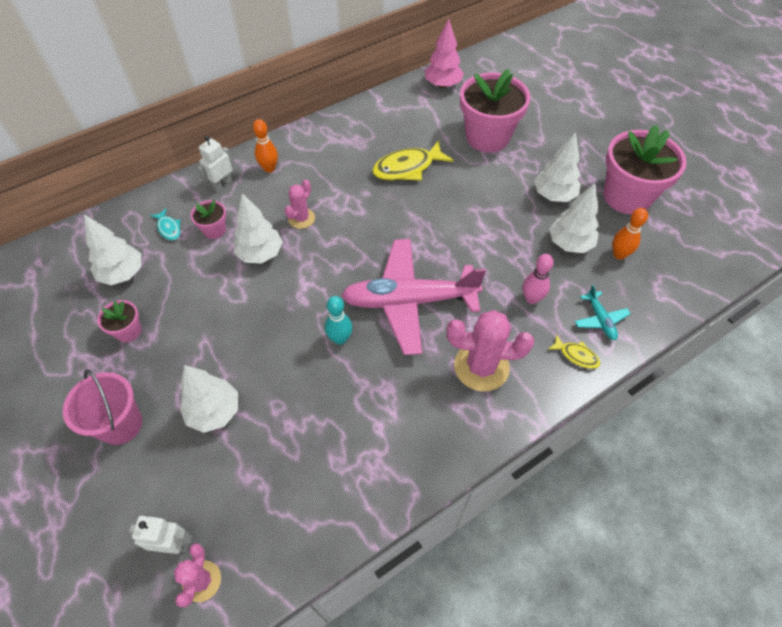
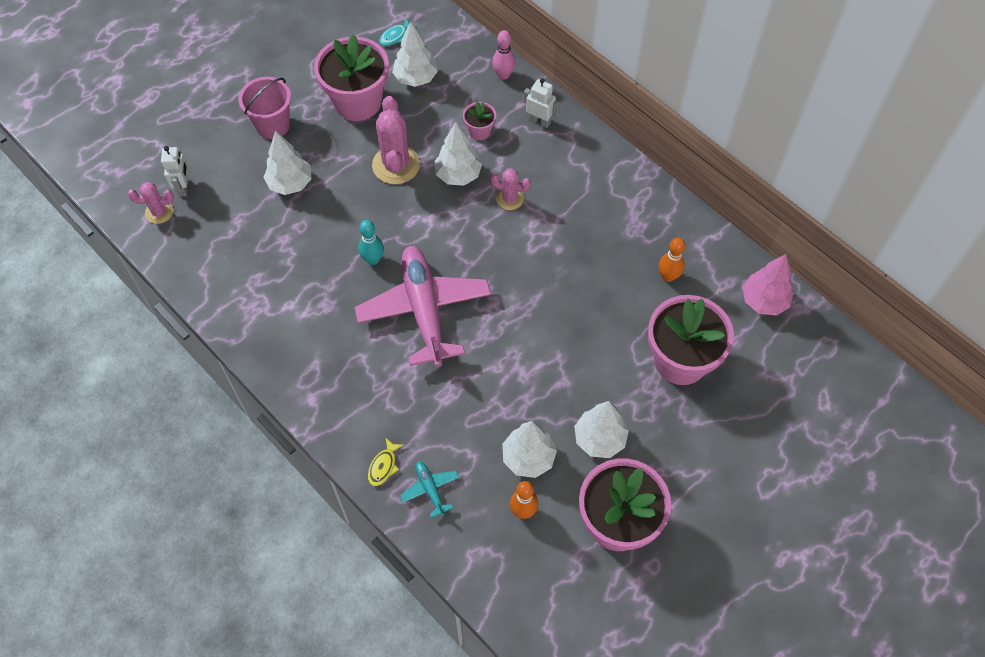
camera: 80 degrees right, 5 degrees up
pink flower pot [97,300,141,342] -> pink flower pot [314,34,389,121], size x2.19
turquoise fish [150,208,181,240] -> turquoise fish moved to [379,18,417,46]
orange bowling pin [253,119,278,173] -> orange bowling pin moved to [659,237,685,282]
yellow fish [372,140,454,181] -> none
pink cactus [447,310,534,391] -> pink cactus moved to [372,96,420,184]
pink bowling pin [523,254,554,304] -> pink bowling pin moved to [492,30,515,80]
turquoise plane [575,285,631,340] -> turquoise plane turned 90 degrees clockwise [400,461,459,518]

